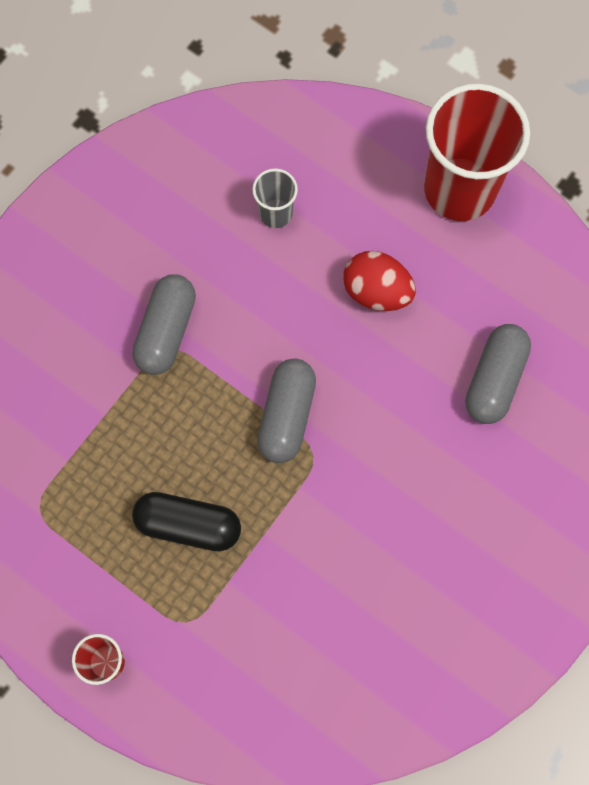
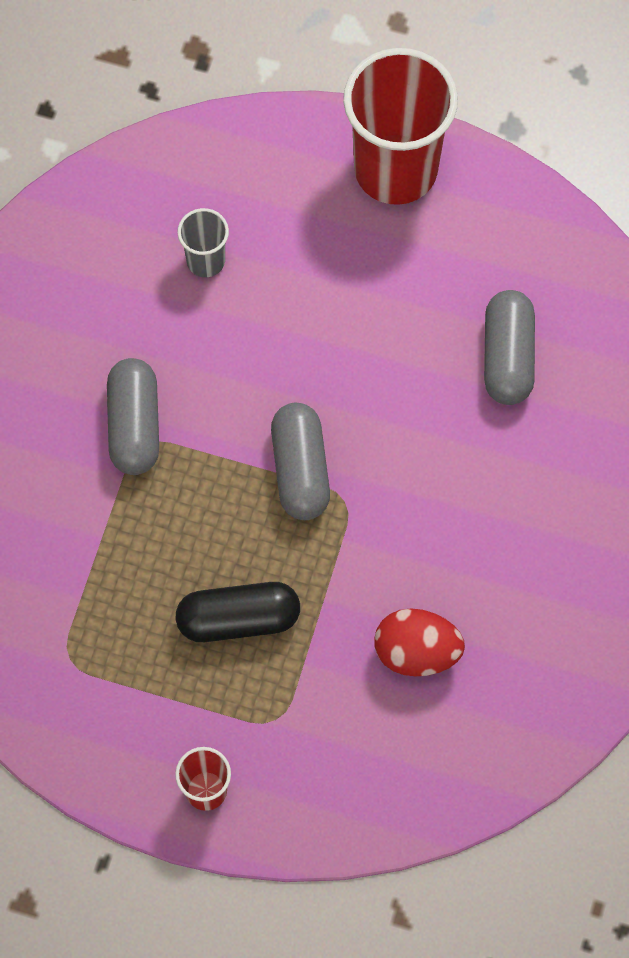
camera: 20 degrees left, 5 degrees down
red egg [343,251,416,311] -> red egg moved to [374,608,465,676]

